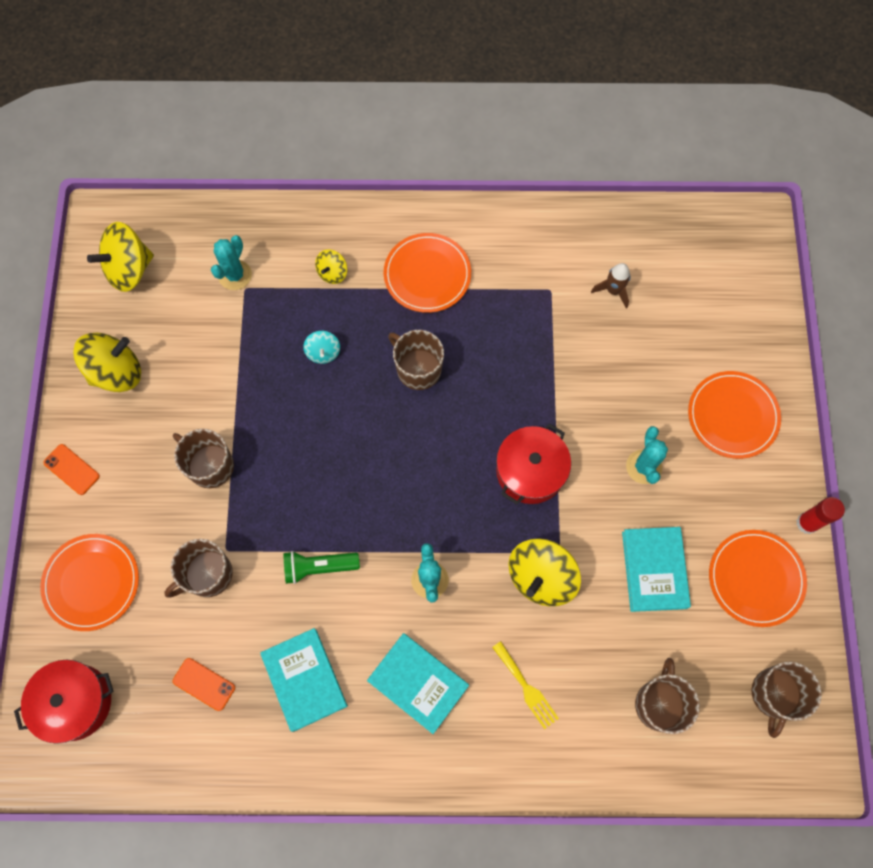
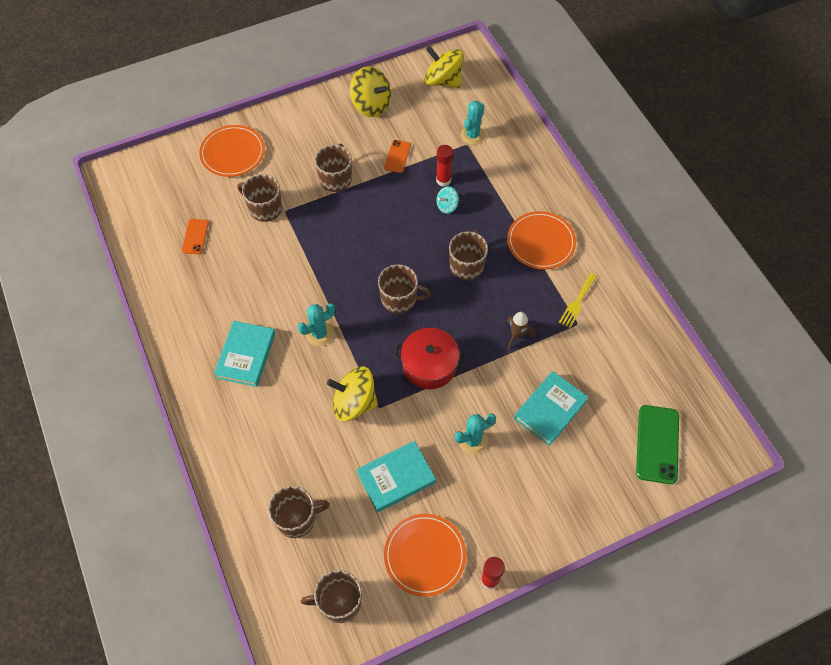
camera: 65 degrees right, 10 degrees down
red pot [14,660,113,744] -> none
orange phone [43,444,100,495] -> orange phone moved to [384,140,411,173]
turquoise cactus [211,235,252,290] -> turquoise cactus turned 60 degrees counterclockwise [461,101,485,145]
turquoise book [260,628,348,732] -> turquoise book moved to [514,371,588,446]
green flashlight [283,551,360,584] -> none
yellow spinning top [315,249,347,284] -> none
yellow fork [492,641,559,729] -> yellow fork moved to [559,273,597,328]
brown rocket [591,263,631,309] -> brown rocket moved to [507,312,536,350]
orange plate [688,371,781,459] -> none
none -> brown mug [378,264,431,314]
none -> red glue stick [436,145,453,186]
none -> green phone [636,405,679,484]

